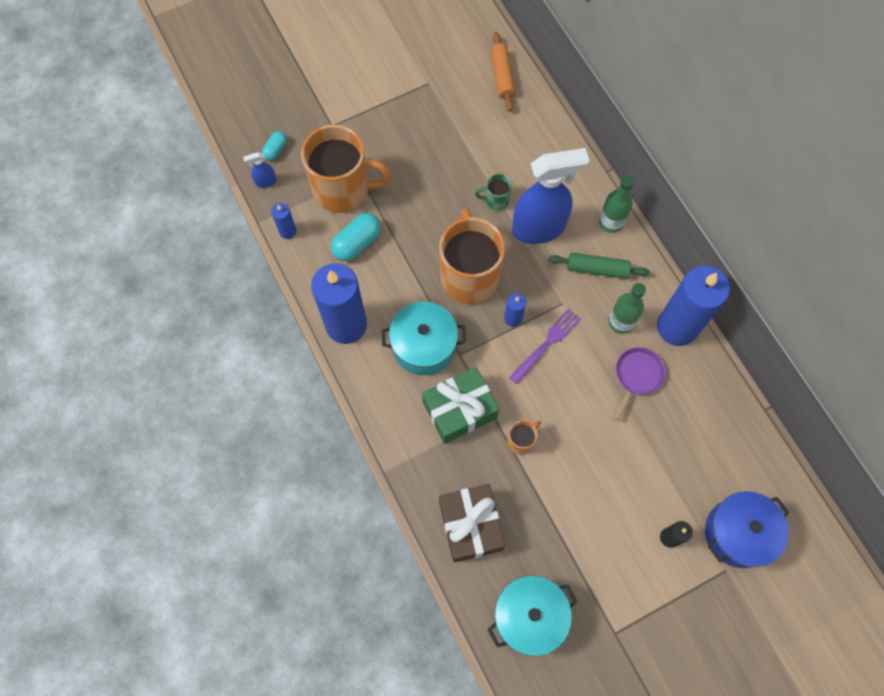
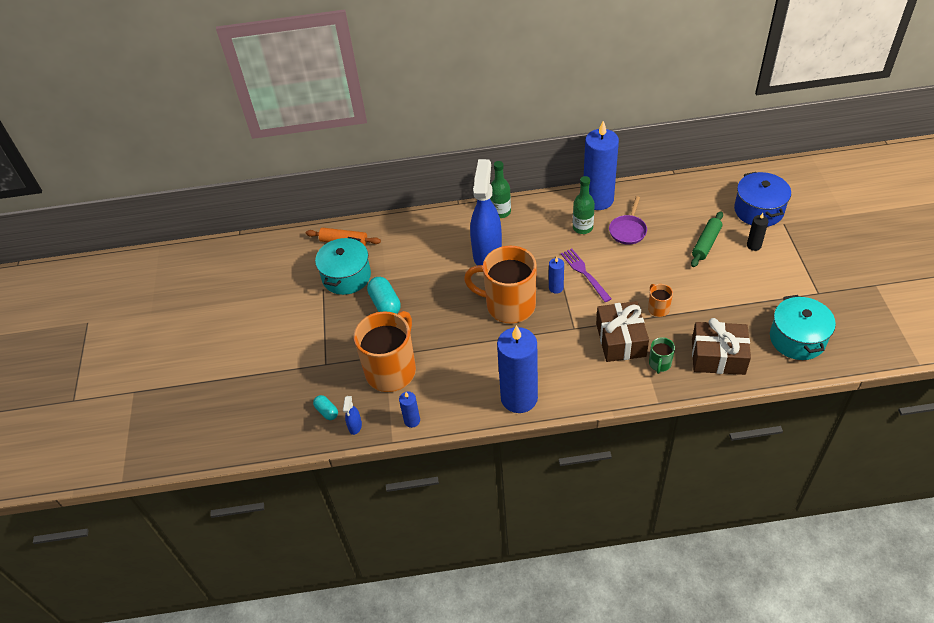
camera: 65 degrees left, 20 degrees down
turquoise capsule [331,213,381,261] -> turquoise capsule moved to [367,277,401,314]
turquoise pot [382,302,466,375] -> turquoise pot moved to [315,237,371,295]
green gift [422,367,499,444] -> brown gift [596,301,649,362]
green mug [475,174,512,210] -> green mug moved to [649,337,675,374]
green rolling pin [549,253,650,279] -> green rolling pin moved to [691,211,723,267]
purple pan [614,347,665,421] -> purple pan turned 120 degrees counterclockwise [609,196,647,245]

